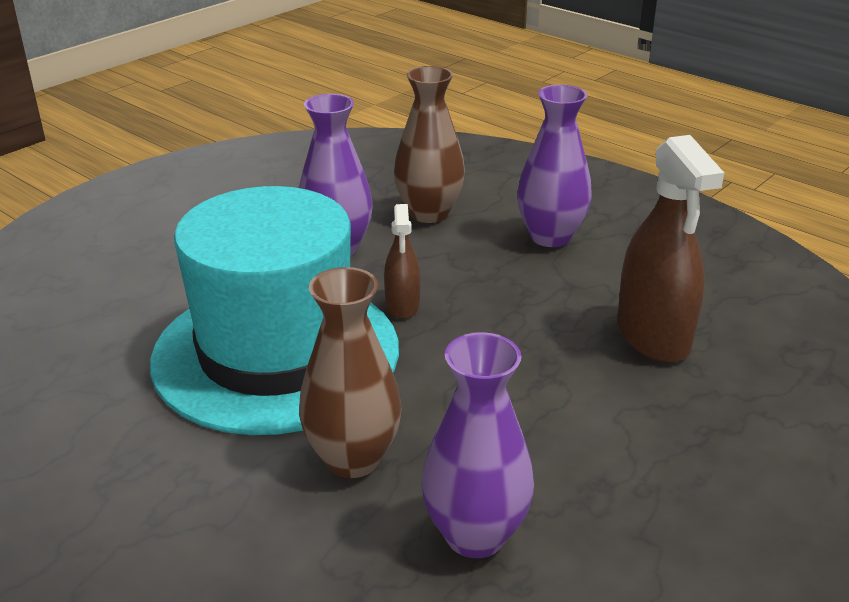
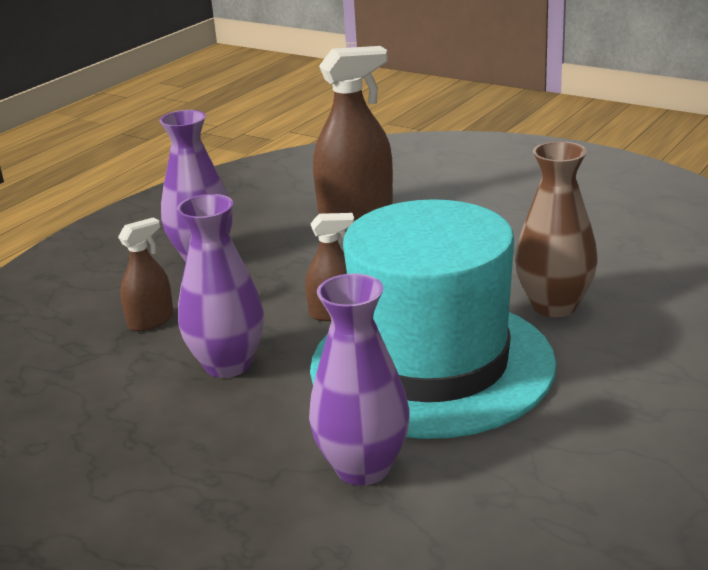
camera: 95 degrees left, 5 degrees down
brown vase [394,66,465,223] -> brown spray bottle [118,217,174,331]
purple vase [421,332,534,558] -> purple vase moved to [309,273,410,485]

